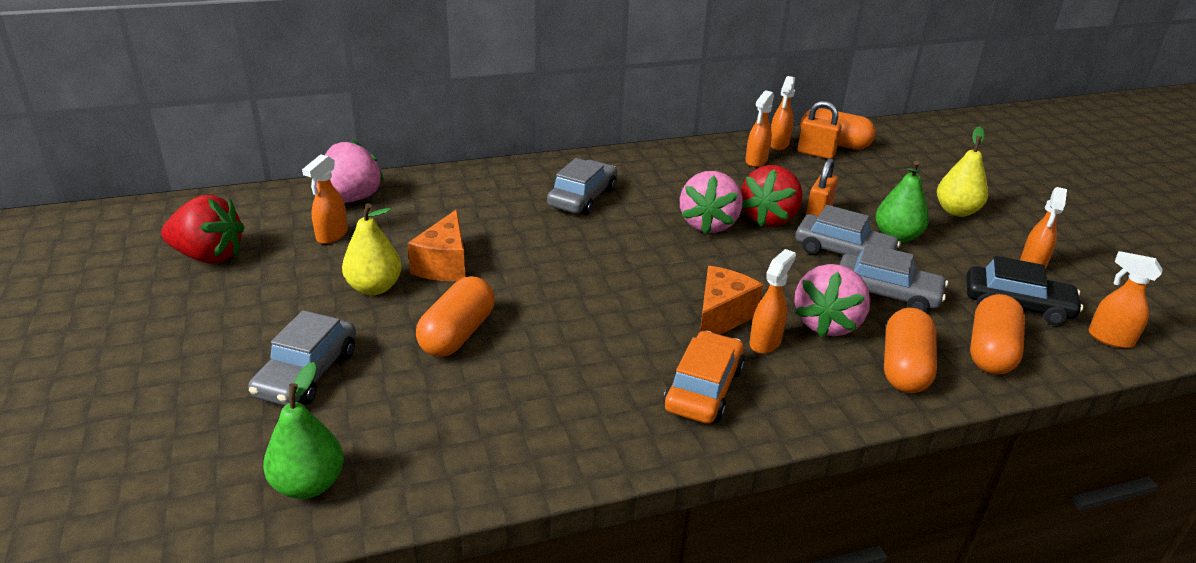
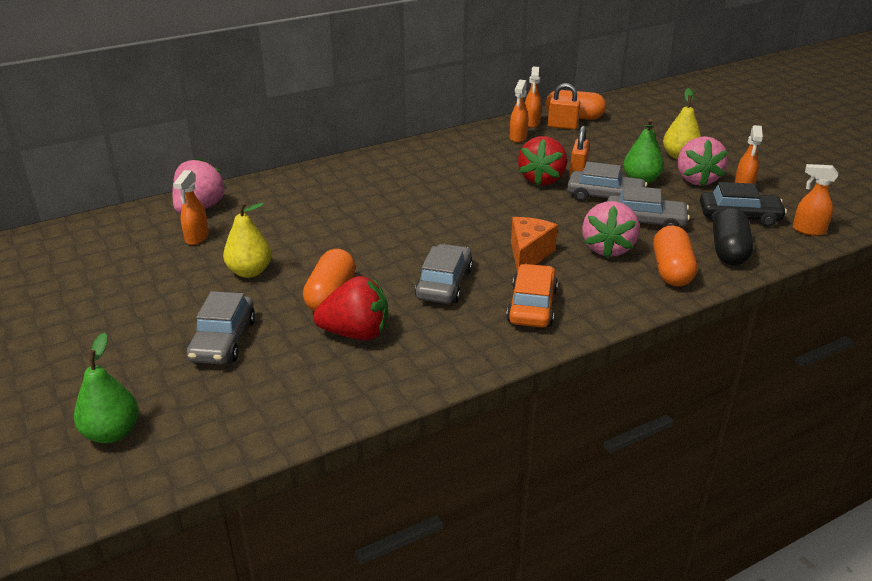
camera: 10 degrees left, 0 degrees up
red strawberry [161,195,245,264] -> red strawberry moved to [313,276,388,340]
green pear [263,362,344,499] -> green pear moved to [74,333,139,443]
orange cheese [407,210,466,281] -> none
grey car [547,158,617,215] -> grey car moved to [415,244,473,304]
pink strawberry [680,171,743,235] -> pink strawberry moved to [677,136,728,187]
orange spray bottle [749,249,796,354] -> none
orange capsule [970,294,1025,375] -> black capsule [713,208,753,265]

